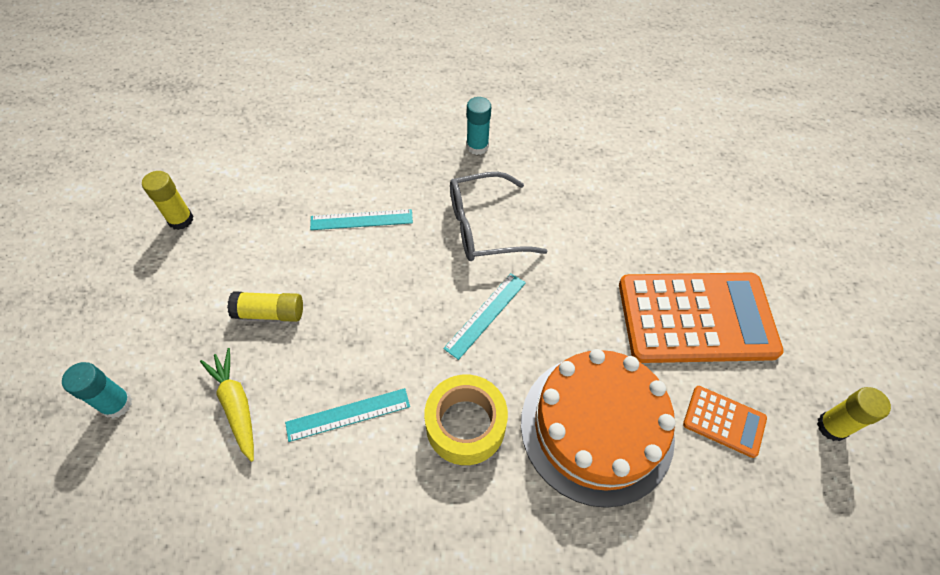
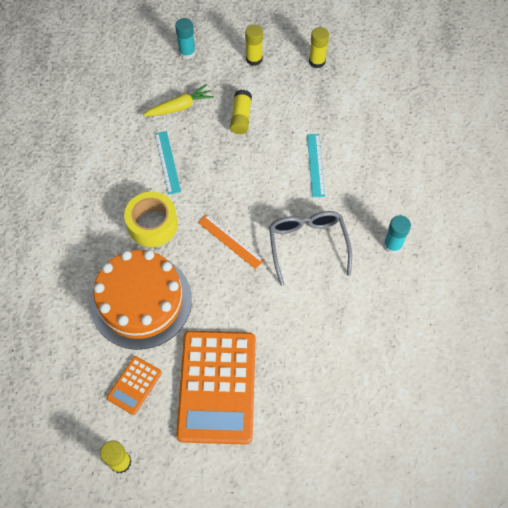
camera: 95 degrees right, 5 degrees up
turquoise ruler [443,273,526,360] -> orange ruler [198,214,264,269]
none -> yellow glue stick [245,24,263,66]

